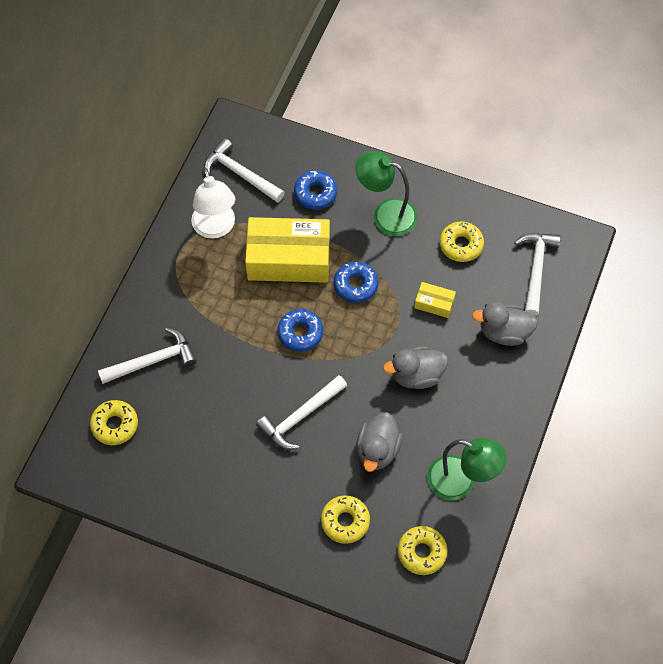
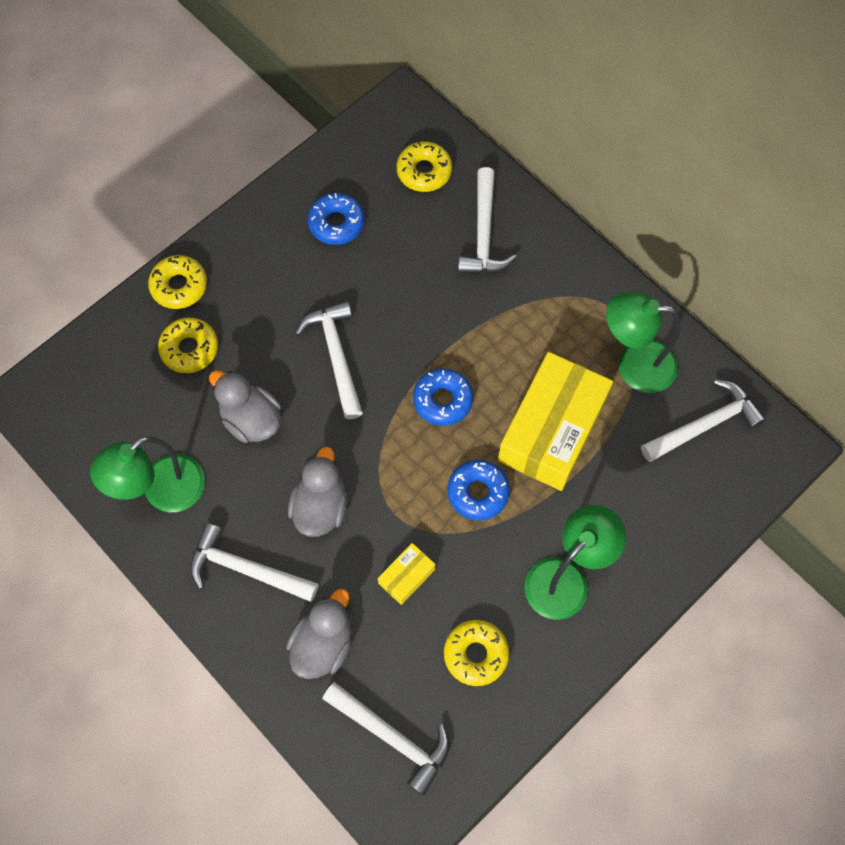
camera: 115 degrees right, 5 degrees up
white lamp [191,168,235,239] -> green lamp [606,292,681,393]
blue donut [294,170,337,210] -> blue donut moved to [308,193,364,245]
yellow donut [398,526,447,575] -> yellow donut moved to [148,255,207,309]
none -> white hammer [190,523,318,602]

